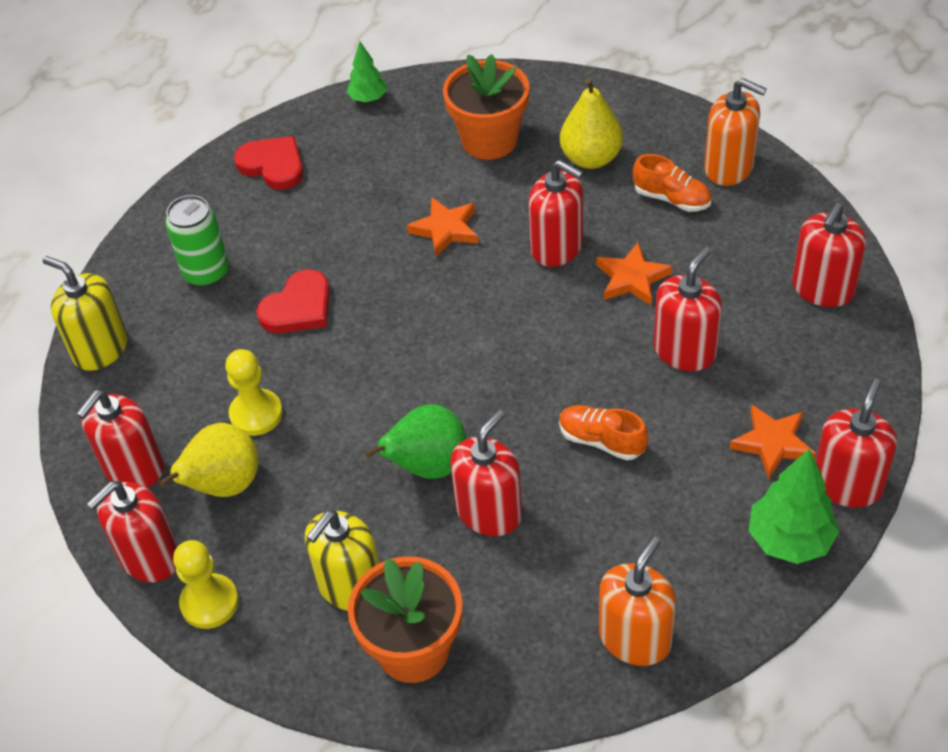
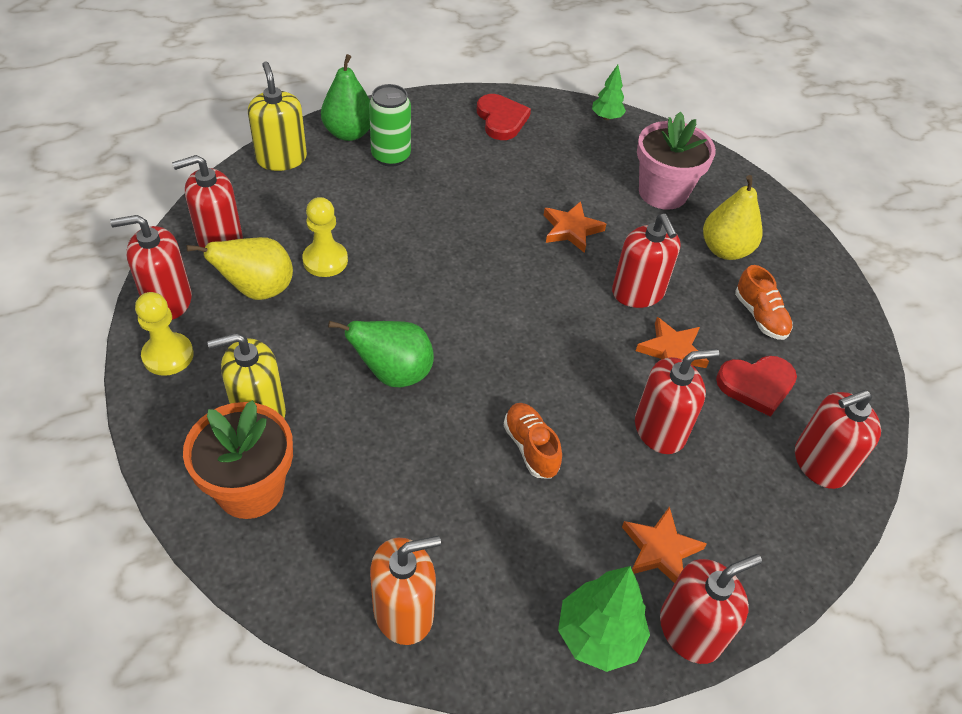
camera: 30 degrees right, 0 degrees up
red heart [256,269,330,333] -> red heart moved to [716,356,797,417]
orange flower pot [443,54,529,160] -> pink flower pot [637,112,716,210]
red soap dispenser [450,410,522,536] -> none
orange soap dispenser [704,78,767,186] -> none
none -> green pear [321,54,370,141]

